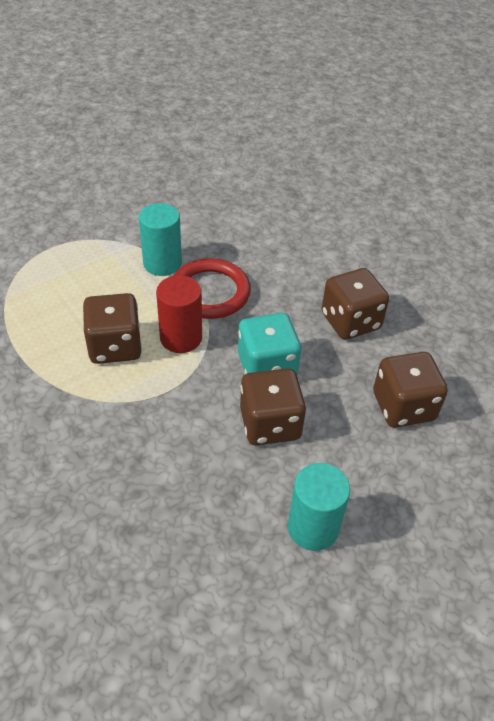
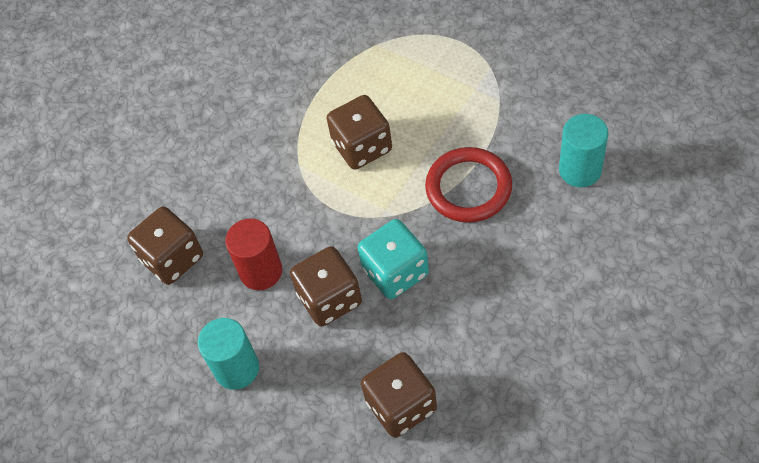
camera: 80 degrees right, 10 degrees up
turquoise cylinder [139,203,182,276] -> turquoise cylinder moved to [559,114,608,187]
red cylinder [156,275,202,353] -> red cylinder moved to [225,219,282,290]
brown dice [322,268,389,340] -> brown dice moved to [127,207,203,285]

